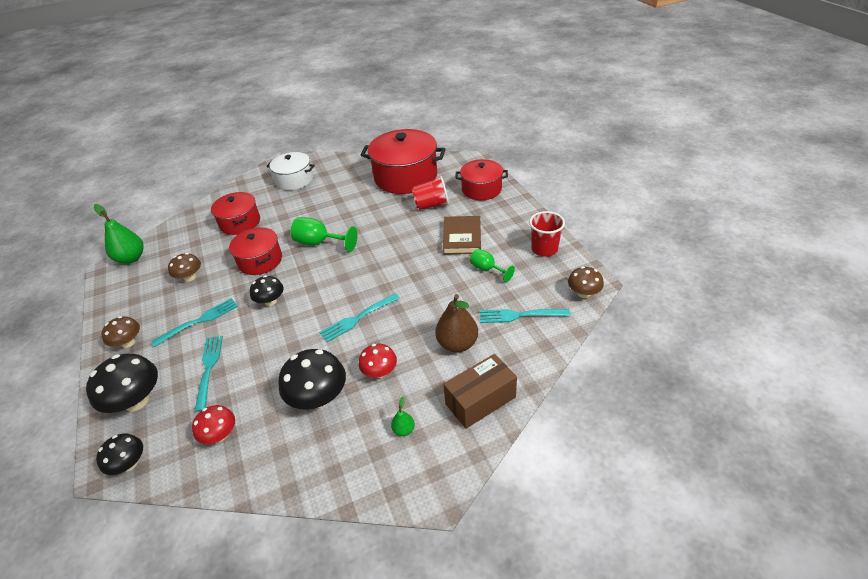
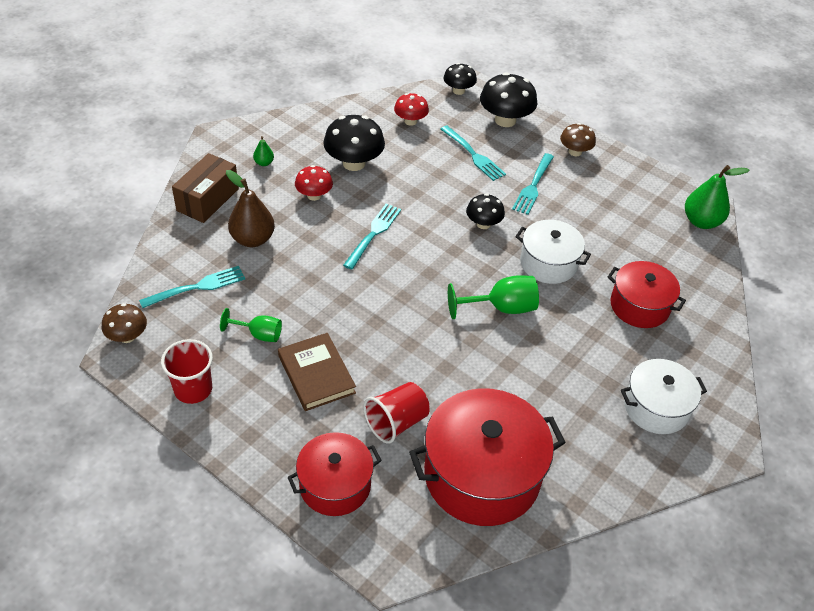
camera: 145 degrees right, 5 degrees up
brown mushroom [168,253,201,282] -> none
red pot [229,227,282,275] -> white pot [515,220,591,284]

